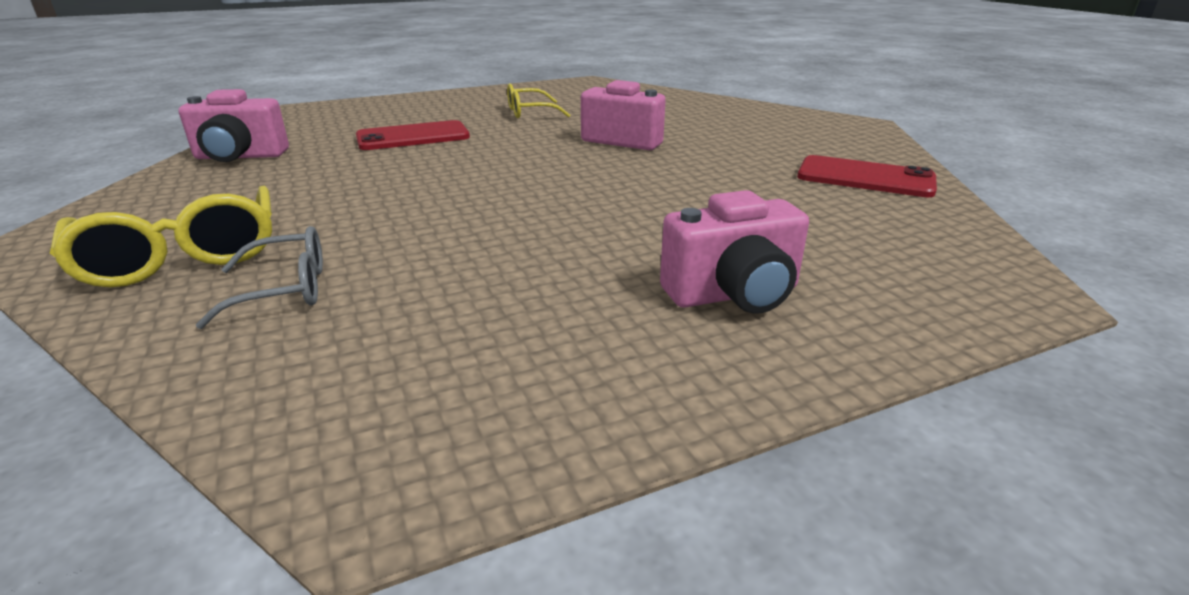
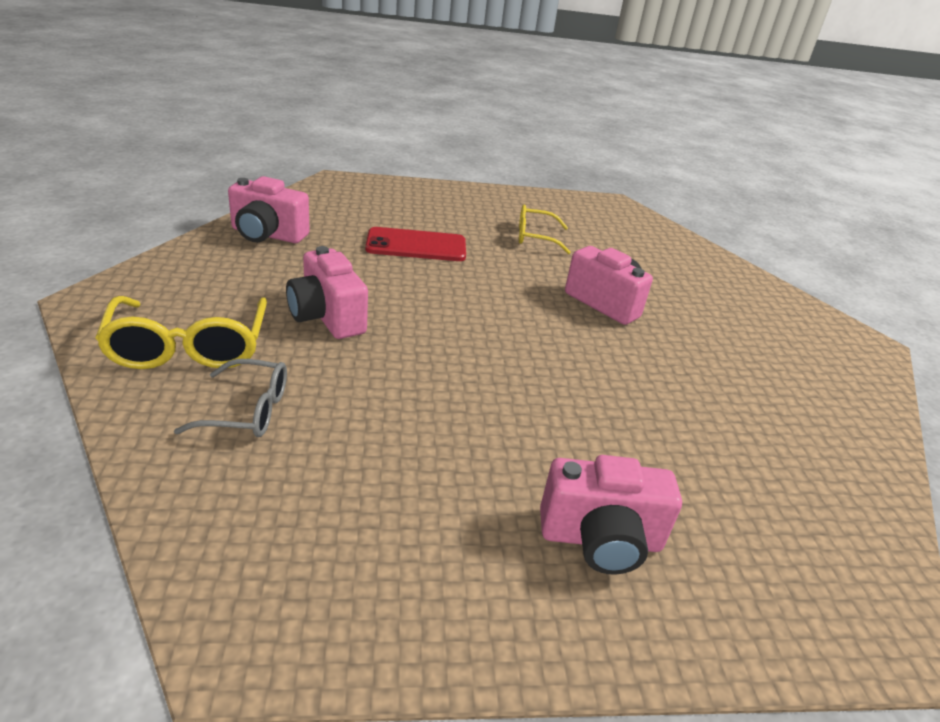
camera: 15 degrees right, 5 degrees up
red phone [797,155,937,197] -> none
none -> pink camera [286,246,368,339]

